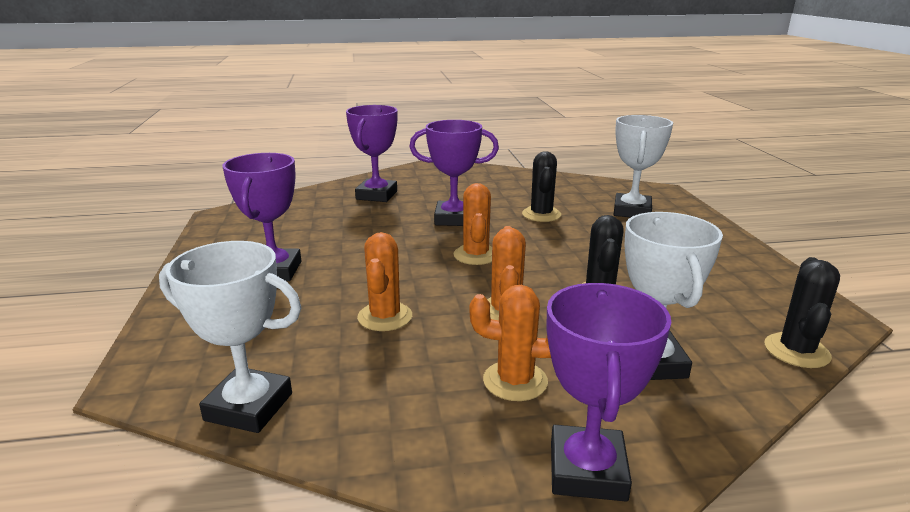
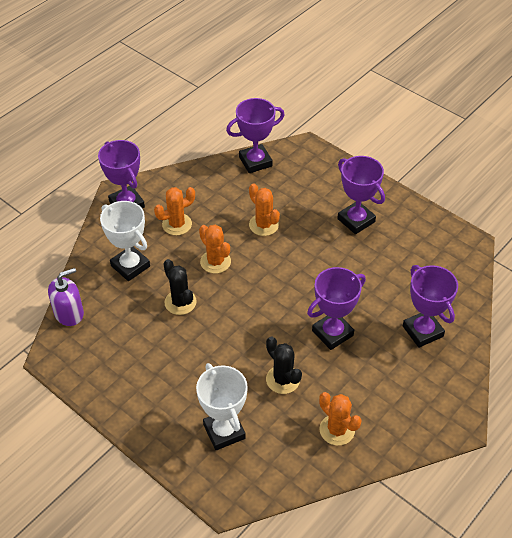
camera: 140 degrees right, 25 degrees up
white trophy [159,241,301,433] -> purple trophy [226,98,285,173]
orange cactus [454,183,492,265] -> orange cactus moved to [319,392,361,446]
black cactus [764,257,840,368] -> purple soap dispenser [48,268,84,326]

